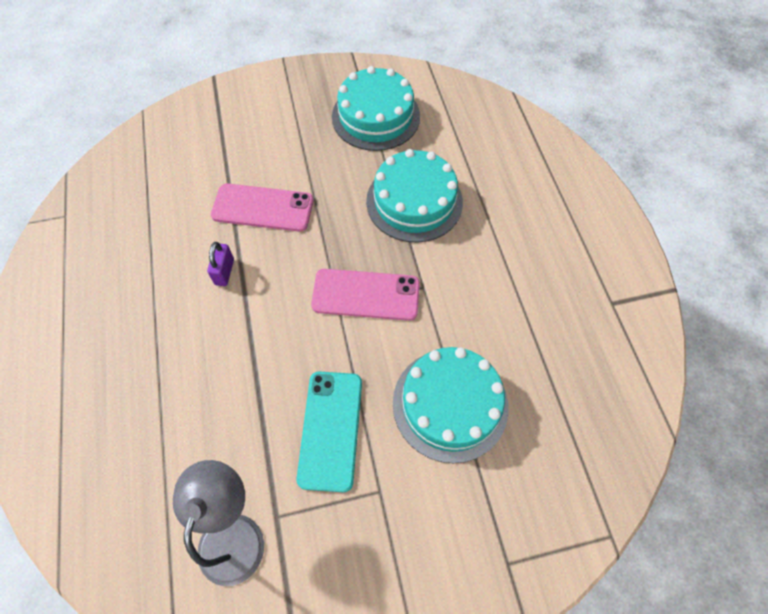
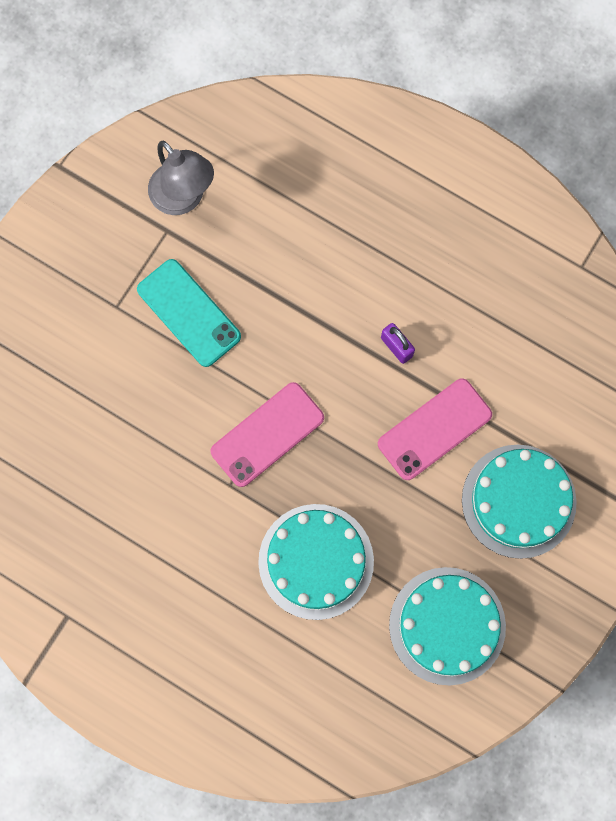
camera: 135 degrees right, 15 degrees up
turquoise cake [393,347,508,463] -> turquoise cake moved to [462,445,577,559]

